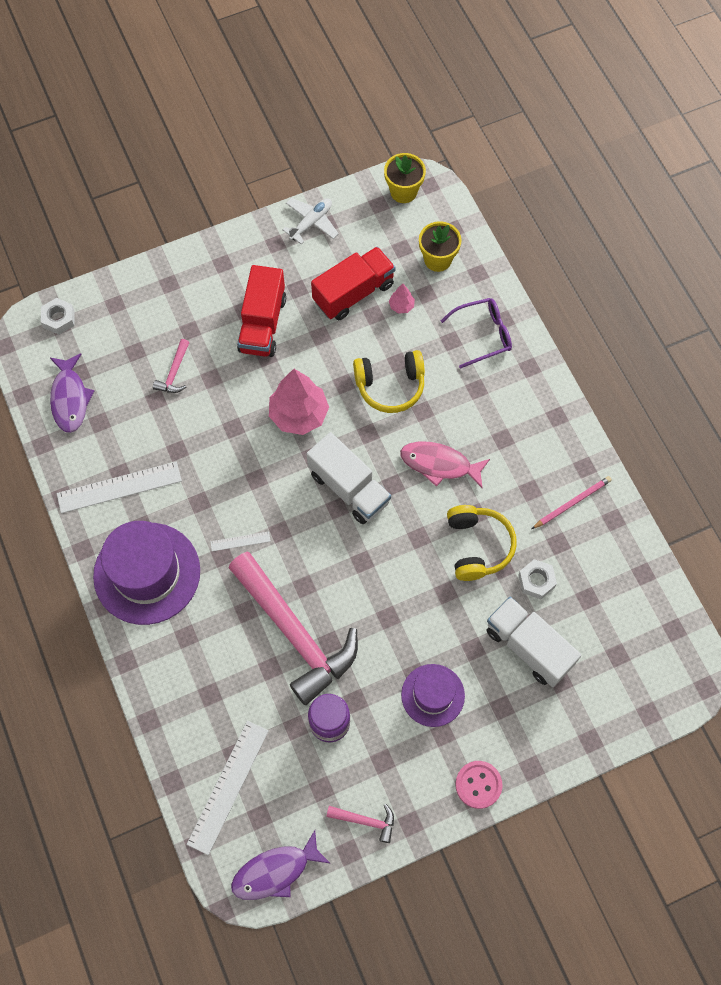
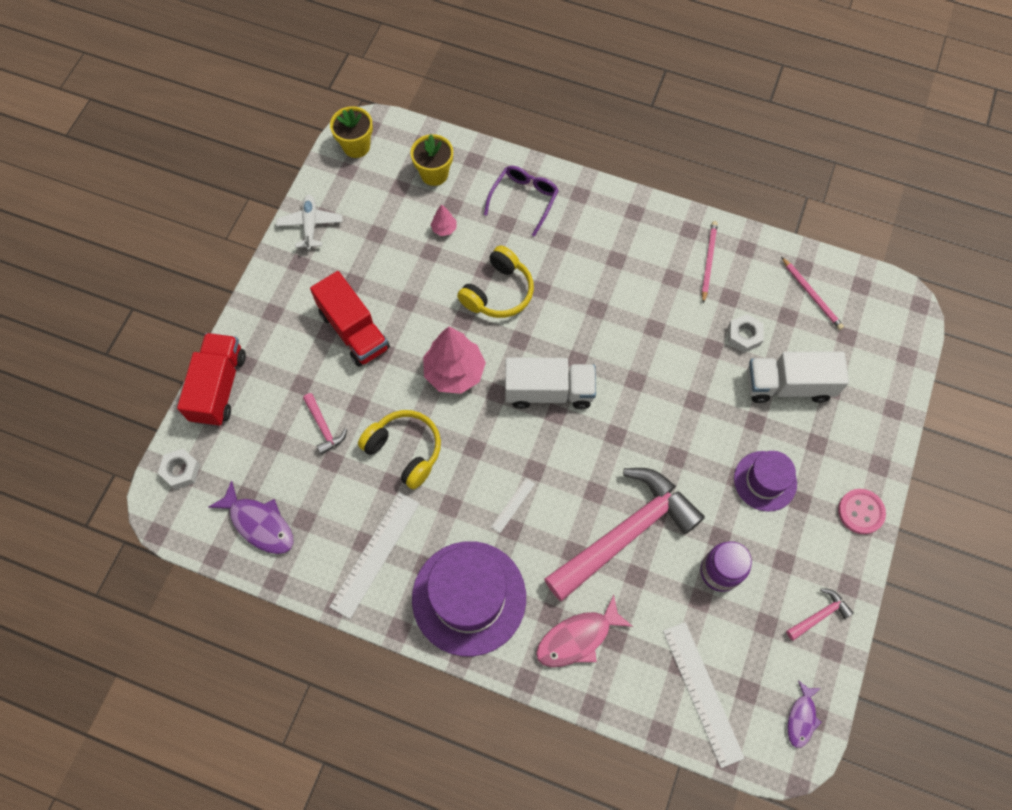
camera: 45 degrees left, 0 degrees up
pink hammer [229,552,358,705] -> pink hammer turned 45 degrees counterclockwise [544,468,705,601]
purple fish [231,830,330,900] -> purple fish [788,680,822,748], size x0.62
red truck [311,247,396,320] -> red truck moved to [177,333,246,426]
pink fish [400,442,490,488] -> pink fish moved to [536,595,633,667]
yellow headphones [447,505,517,581] -> yellow headphones moved to [358,410,441,489]
none -> pink pencil [781,257,844,330]

